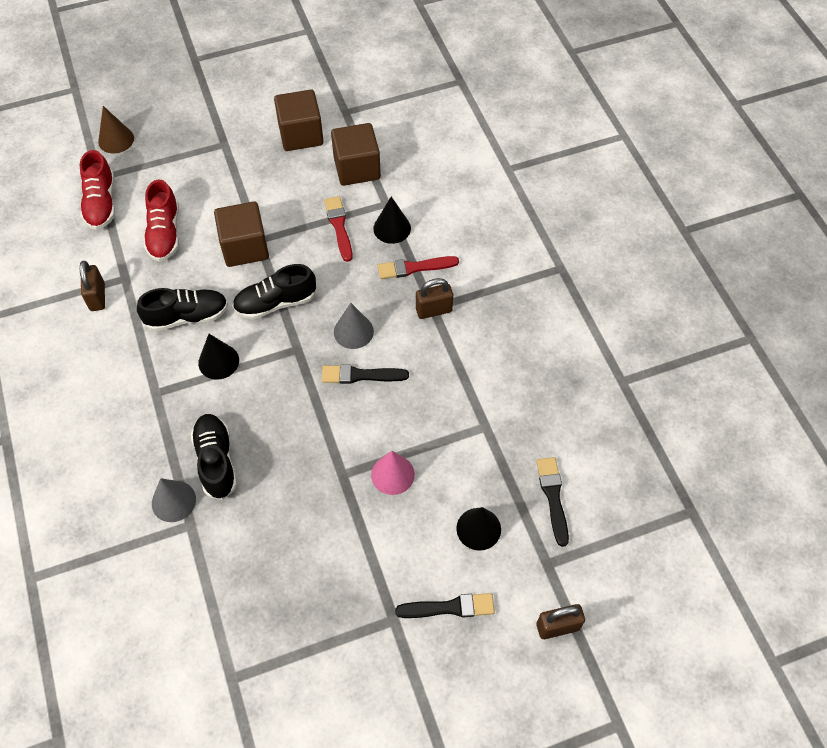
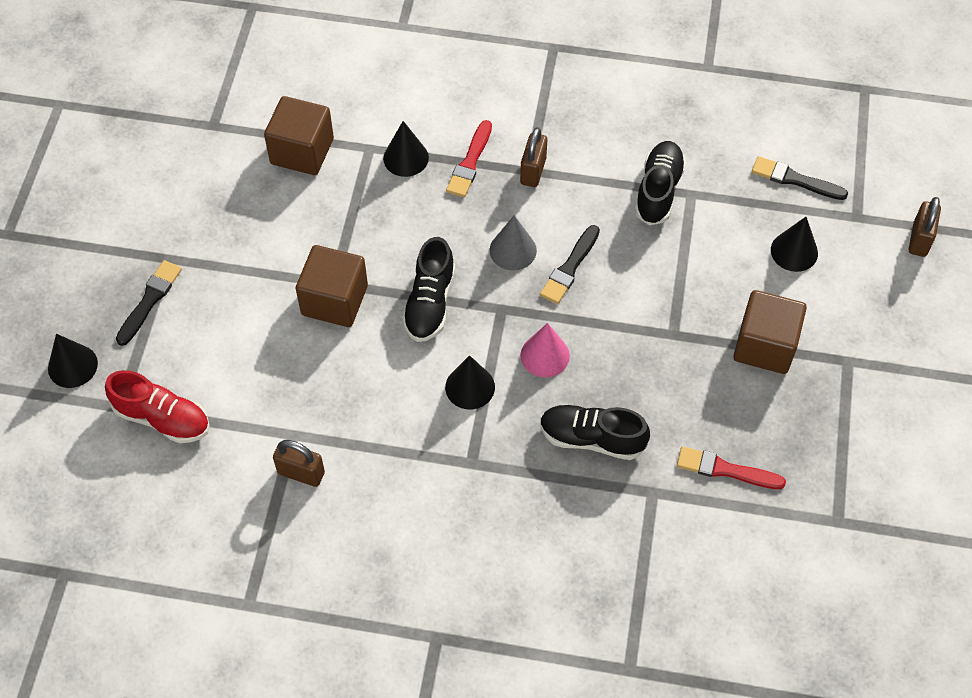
camera: 60 degrees left, 0 degrees up
brown cone [98,106,134,153] -> black cone [48,334,98,388]
black shoe [137,288,228,331] -> black shoe moved to [635,141,686,225]
red shoe [144,179,179,262] -> none
grey cone [152,478,196,522] -> none
brown cube [274,90,324,151] -> brown cube moved to [733,290,807,374]
red brush [324,196,353,262] -> red brush moved to [677,446,786,489]
pink cone [371,451,415,495] -> pink cone moved to [520,323,570,377]
black brush [395,593,495,618] -> black brush moved to [116,260,182,346]

